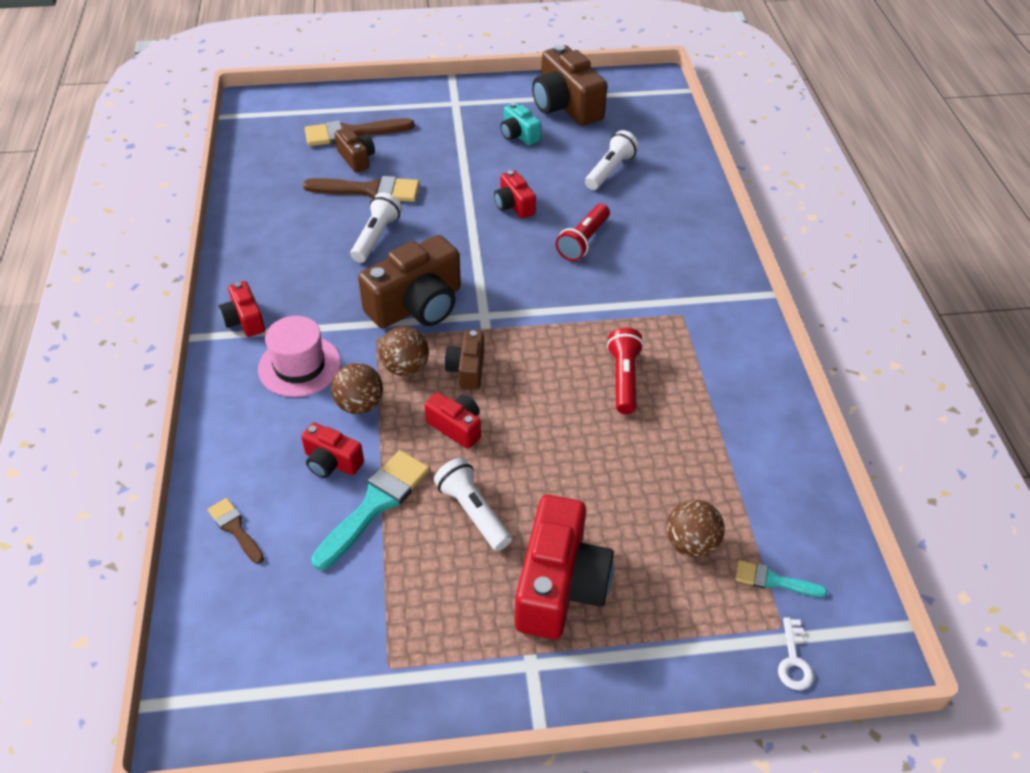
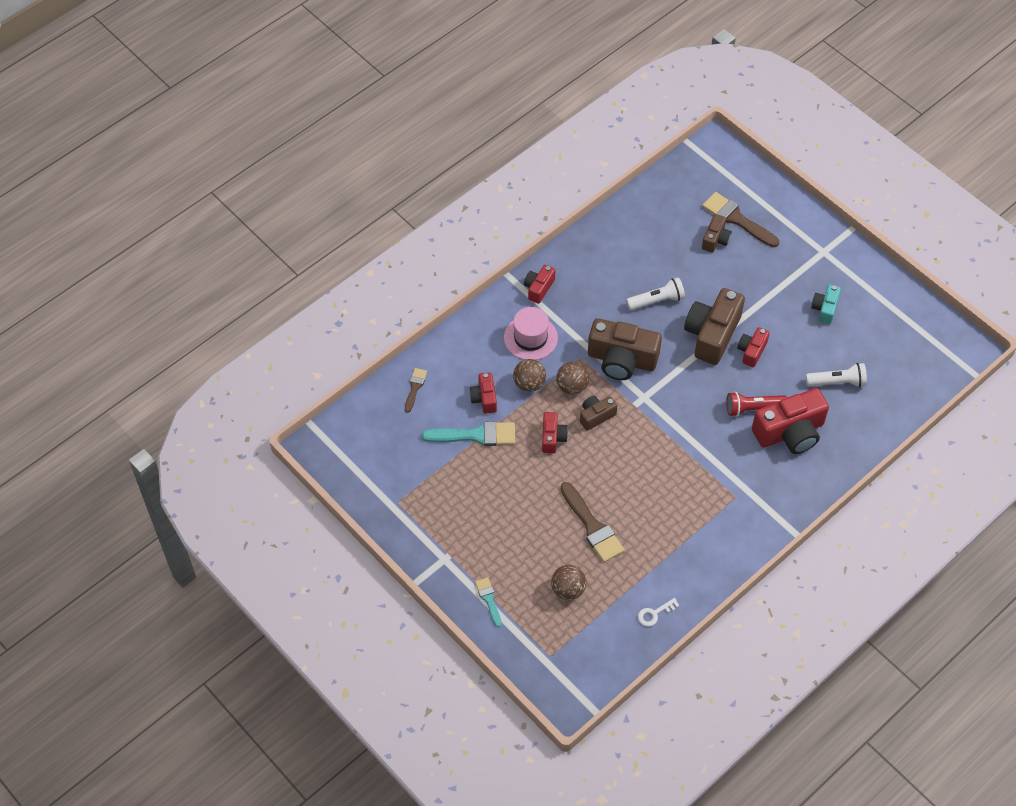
camera: 55 degrees right, 10 degrees up
brown brush [303,176,420,202] -> brown brush moved to [560,482,625,563]
white flashlight [434,458,512,551] -> none
red camera [515,495,614,639] -> red camera moved to [752,388,829,454]
brown camera [532,44,607,126] -> brown camera moved to [684,288,745,365]
red flashlight [607,328,644,414] -> none
turquoise brush [735,560,827,598] -> turquoise brush moved to [475,577,502,628]
white key [778,618,814,690] -> white key moved to [638,598,680,626]

